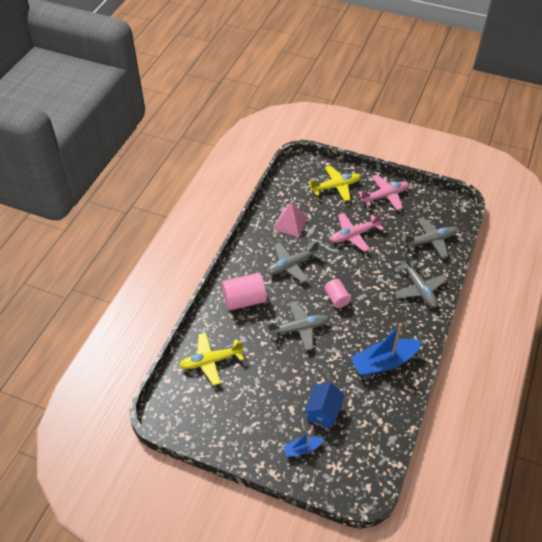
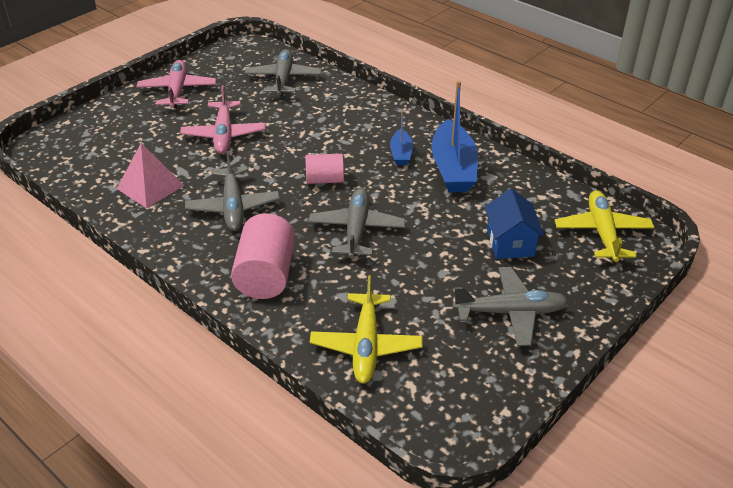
camera: 70 degrees left, 10 degrees down
blue boat [283,431,324,457] -> blue boat moved to [390,110,413,165]
blue house [304,382,345,428] -> blue house turned 45 degrees clockwise [485,189,544,259]
yellow plane [309,165,361,201] -> yellow plane moved to [555,190,654,262]
grey plane [394,254,447,307] -> grey plane moved to [453,267,569,346]

